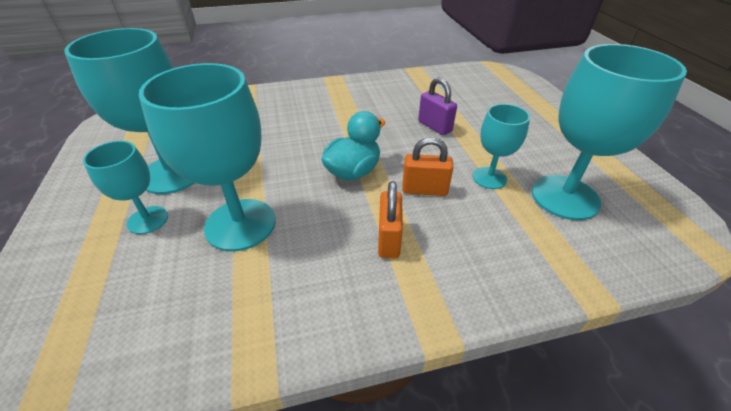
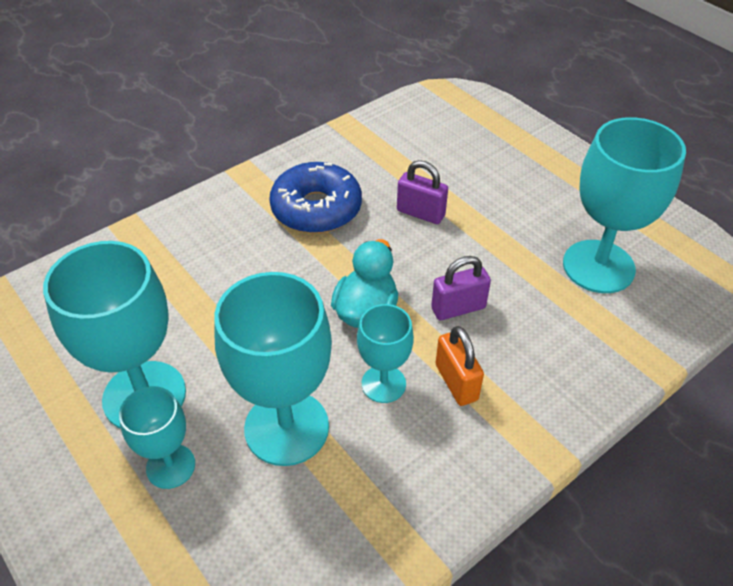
camera: 25 degrees left, 5 degrees up
orange padlock [402,137,454,196] -> purple padlock [431,256,491,320]
turquoise goblet [473,104,530,189] -> turquoise goblet moved to [357,304,414,403]
none -> blue donut [269,162,362,233]

